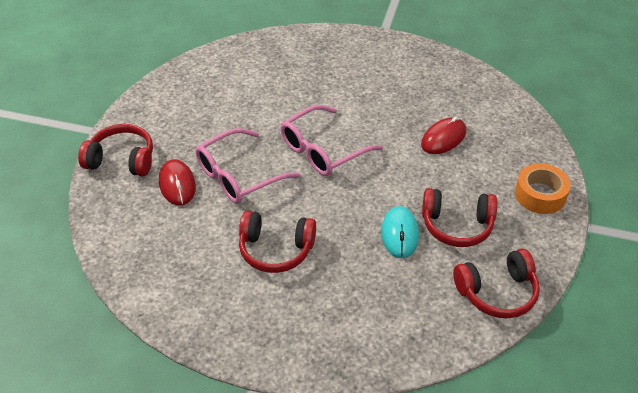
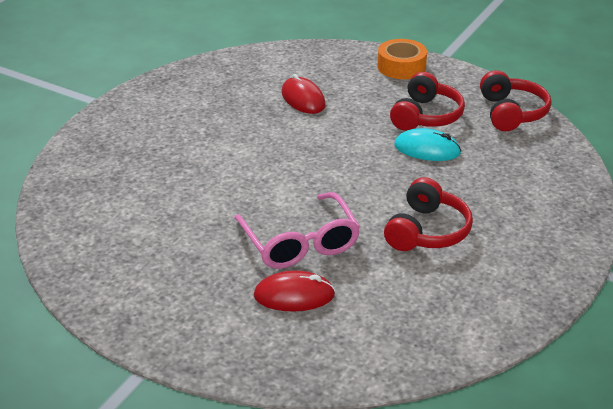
camera: 75 degrees left, 10 degrees down
red headphones [78,124,153,176] -> none
pink glasses [280,105,383,176] -> none

